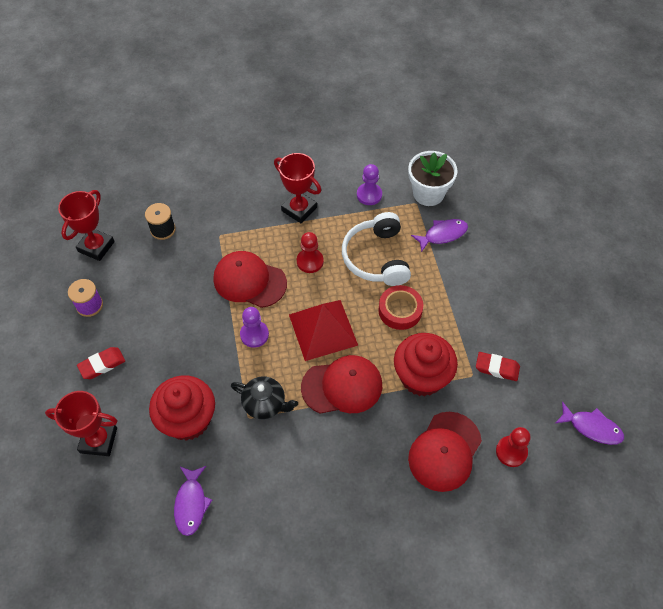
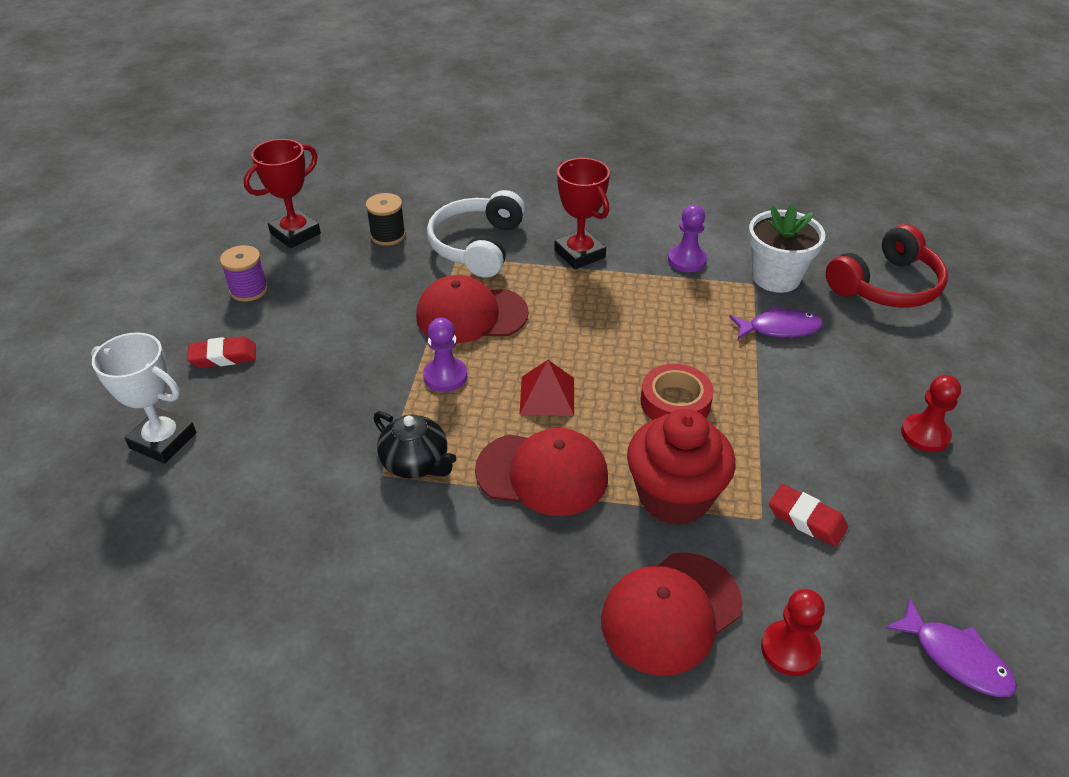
camera: 20 degrees right, 15 degrees down
red trophy [45,391,118,456] -> white trophy [91,332,196,464]
red cupcake [149,375,215,441] -> none
purple fish [174,466,212,536] -> none
red cap [214,251,287,308] -> red cap turned 45 degrees counterclockwise [416,275,529,343]
red pyramid [289,300,358,361] -> red pyramid [520,360,574,416], size x0.62
red pawn [297,232,324,273] -> red pawn moved to [901,375,961,452]
white headphones [342,212,411,286] -> white headphones moved to [427,190,525,278]
none -> red headphones [826,224,948,308]

